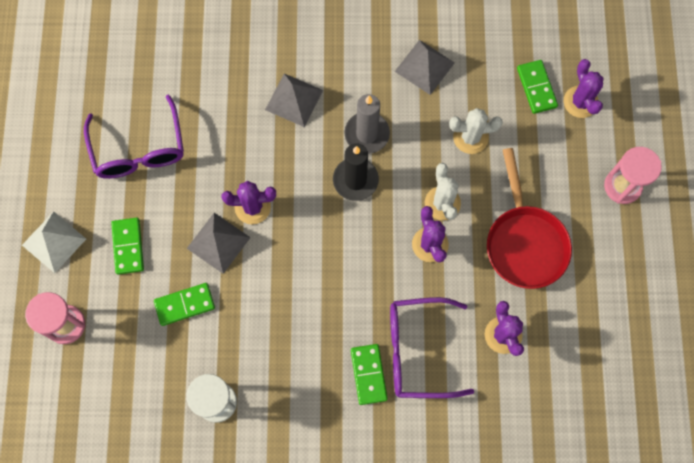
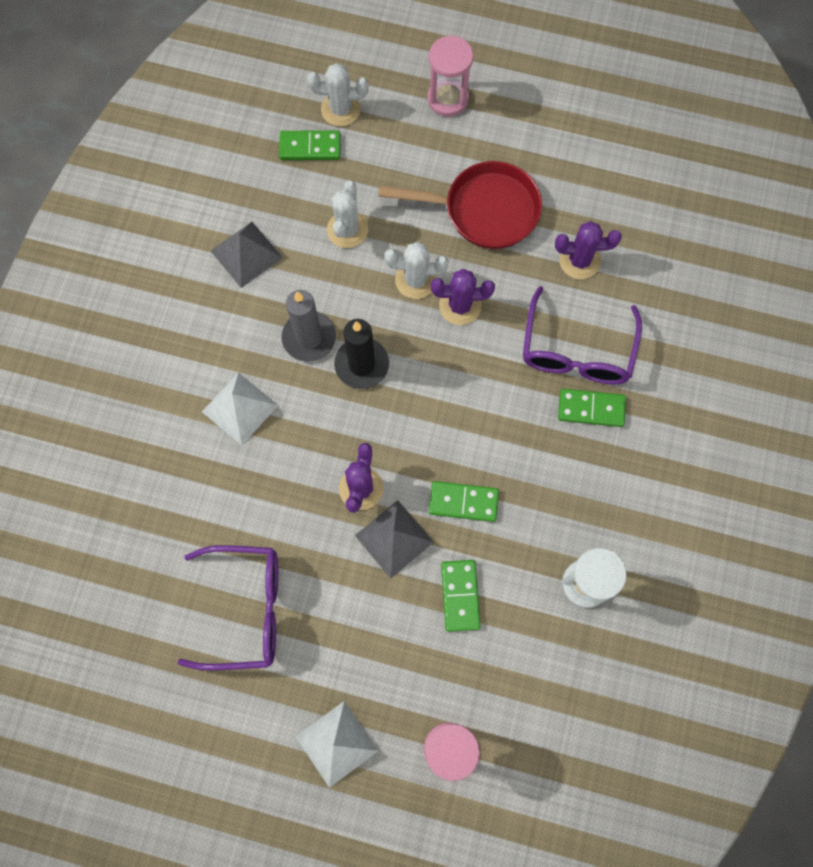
camera: 75 degrees left, 0 degrees up
green domino [111,218,144,275] -> green domino moved to [429,481,499,522]
grey pyramid [265,74,323,127] -> white pyramid [202,372,278,445]
purple cactus [564,59,603,118] -> white cactus [307,63,368,127]

